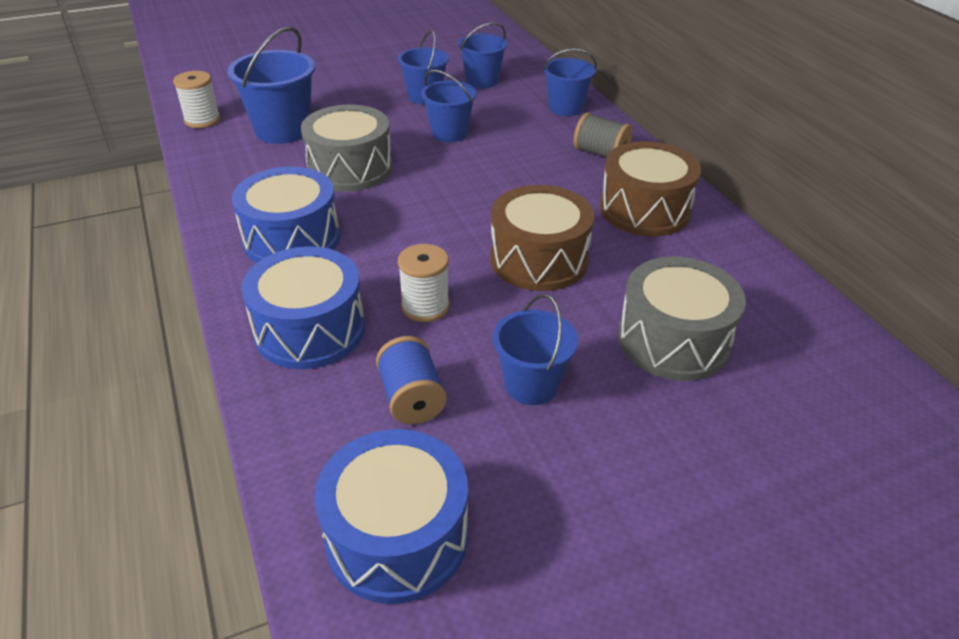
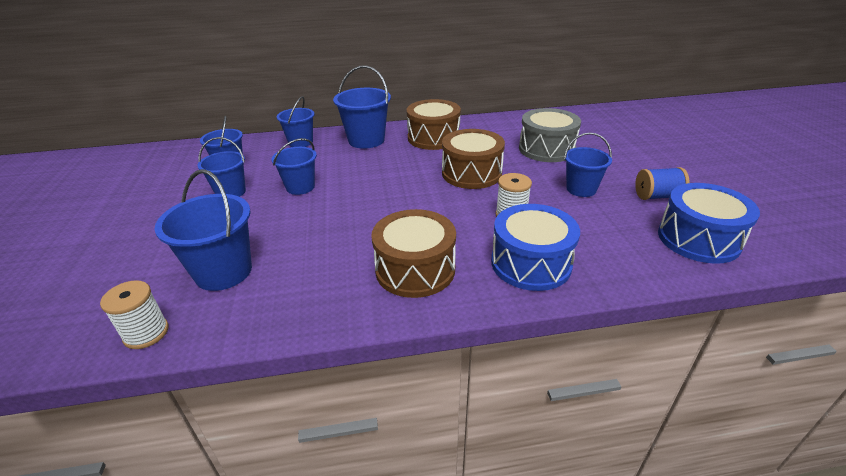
camera: 75 degrees left, 5 degrees down
blue drum [232,166,340,263] -> brown drum [371,209,456,298]
grey drum [301,105,393,192] -> none
blue spool [376,336,447,424] -> blue spool moved to [635,167,689,200]
grey spool [574,112,633,158] -> blue bucket [333,65,391,149]

